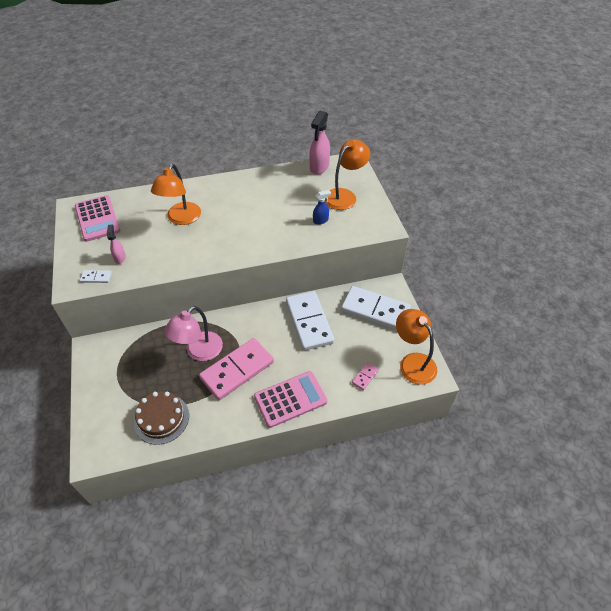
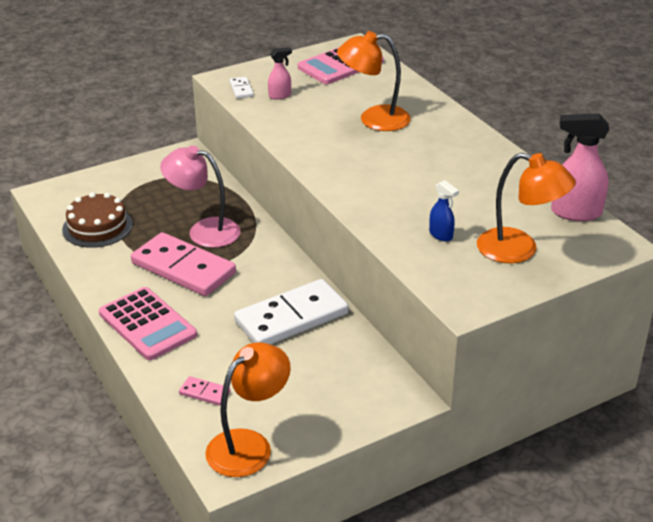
camera: 75 degrees right, 15 degrees down
white domino [341,286,411,330] -> none

